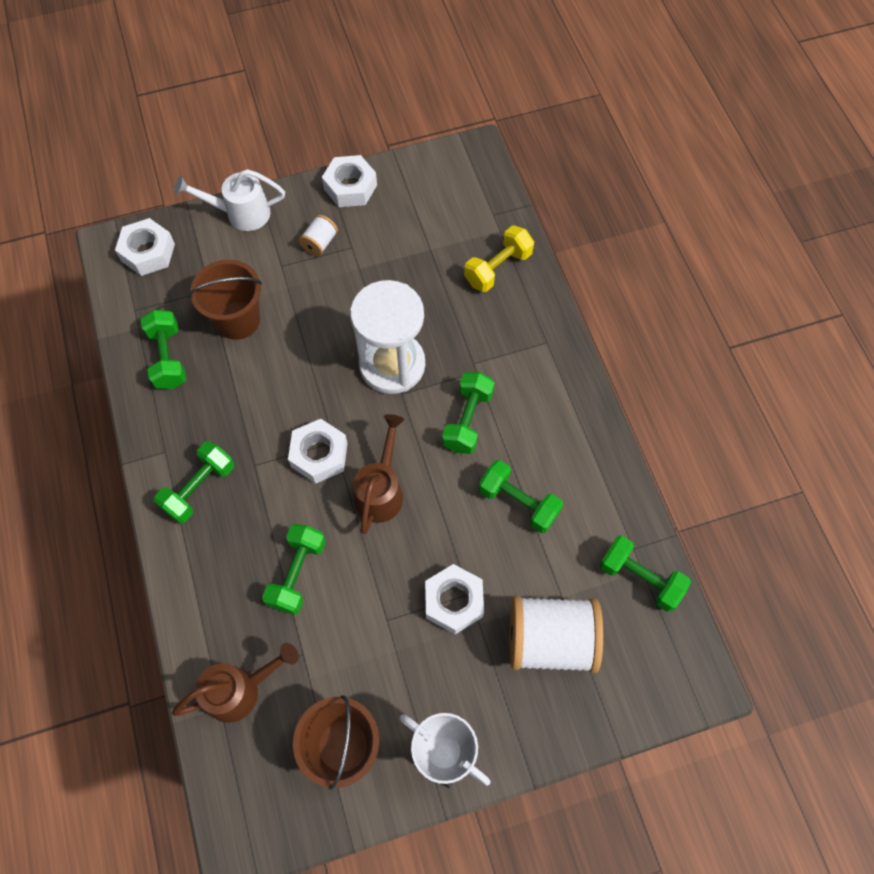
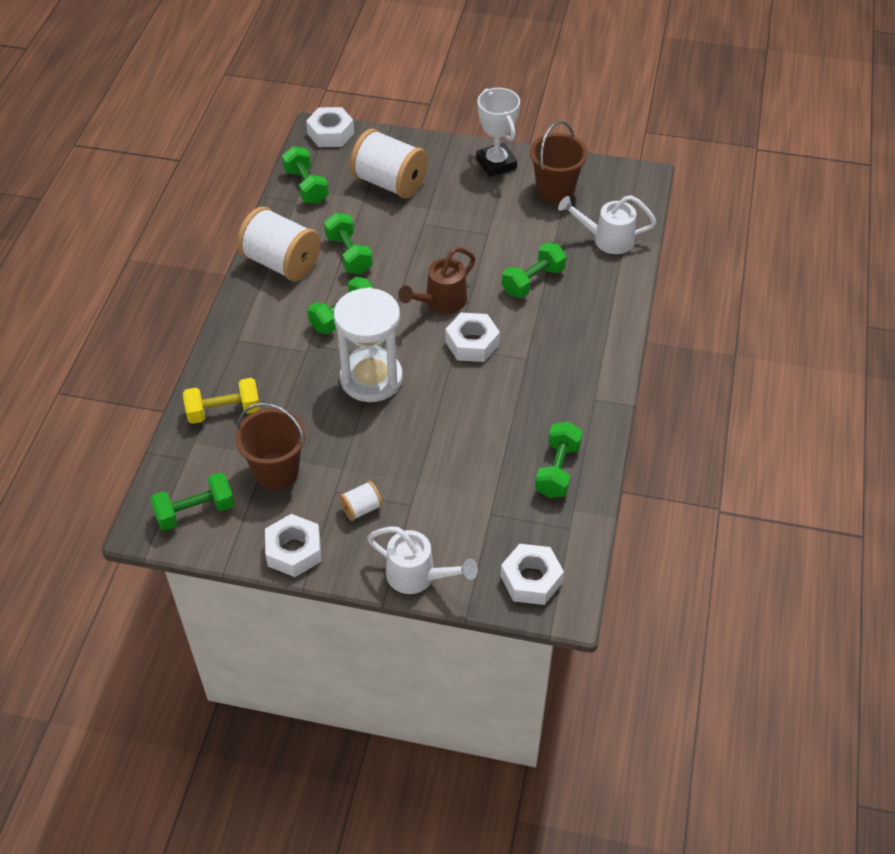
camera: 150 degrees left, 15 degrees down
green dumbbell [154,441,234,523] -> green dumbbell moved to [150,473,234,531]
brown watering can [172,643,299,723] -> white watering can [558,195,656,254]
brown bucket [189,260,262,340] -> brown bucket moved to [235,402,306,489]
white nut [425,564,484,634] -> white nut moved to [306,107,354,147]
none -> white spool [237,206,321,281]

